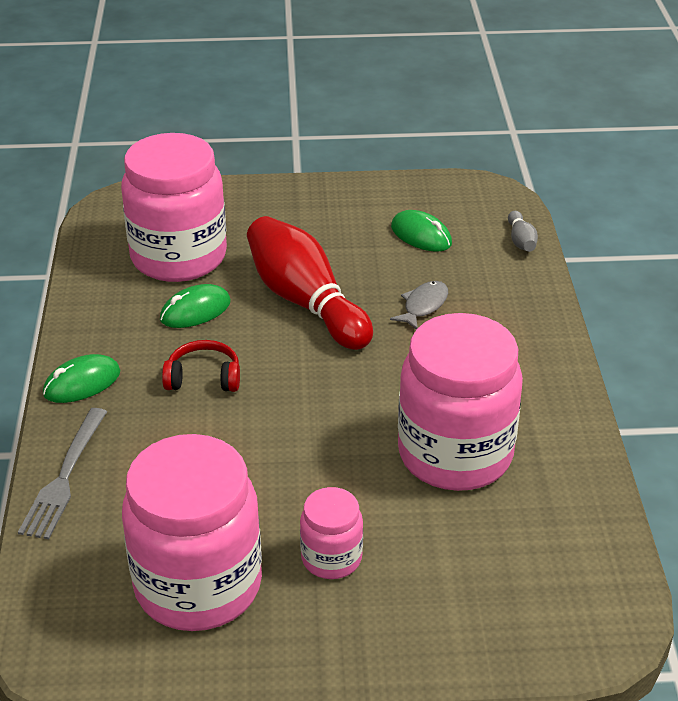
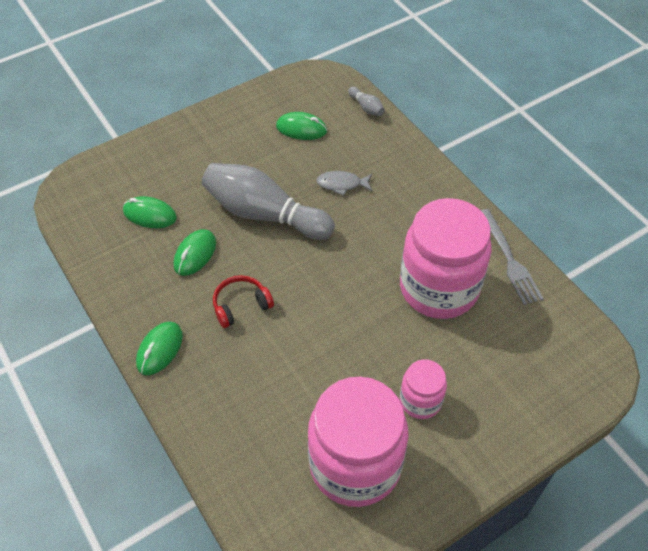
camera: 30 degrees left, 15 degrees up
grey fork [18,408,107,539] -> grey fork moved to [480,209,544,305]
pink jar [121,133,227,282] -> green mouse [123,196,177,228]
red bowling pin [247,216,373,350] -> grey bowling pin [202,163,335,240]
grey fish [390,281,448,329] -> grey fish turned 90 degrees counterclockwise [316,171,372,196]

